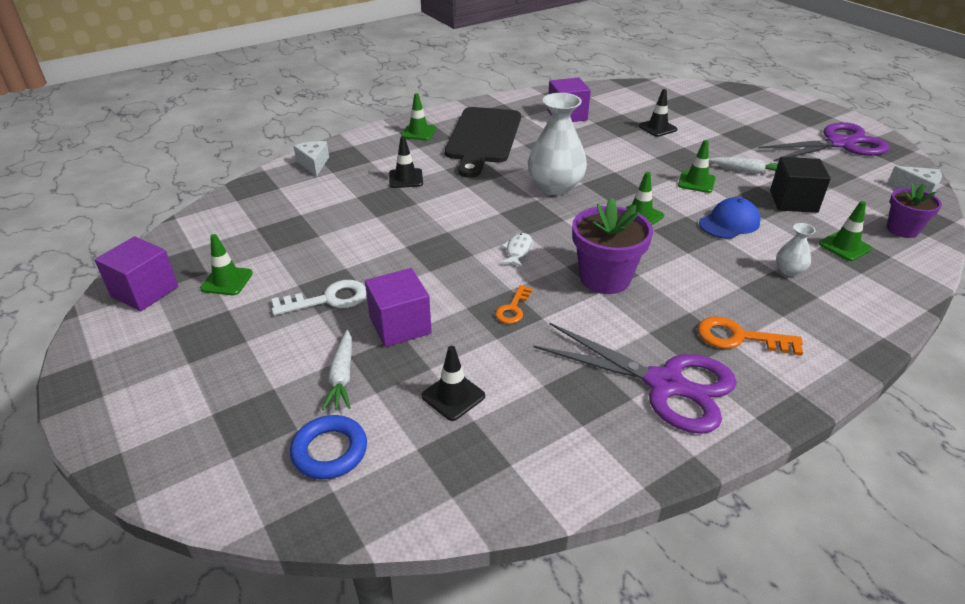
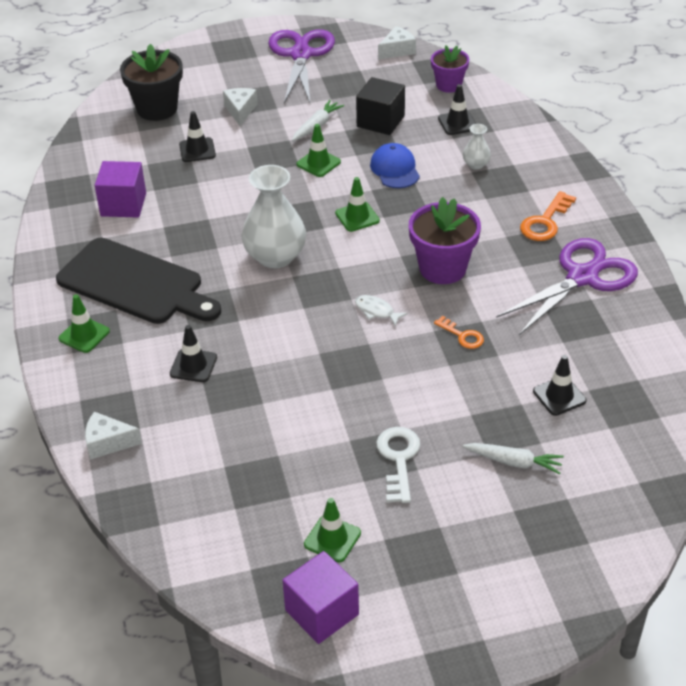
camera: 70 degrees left, 5 degrees up
blue ring [290,415,367,479] -> none
purple cube [365,268,432,347] -> none
green traffic cone [819,201,872,261] -> black traffic cone [438,84,476,135]
none -> black flower pot [120,44,183,121]
none -> white cheese [223,88,257,126]

